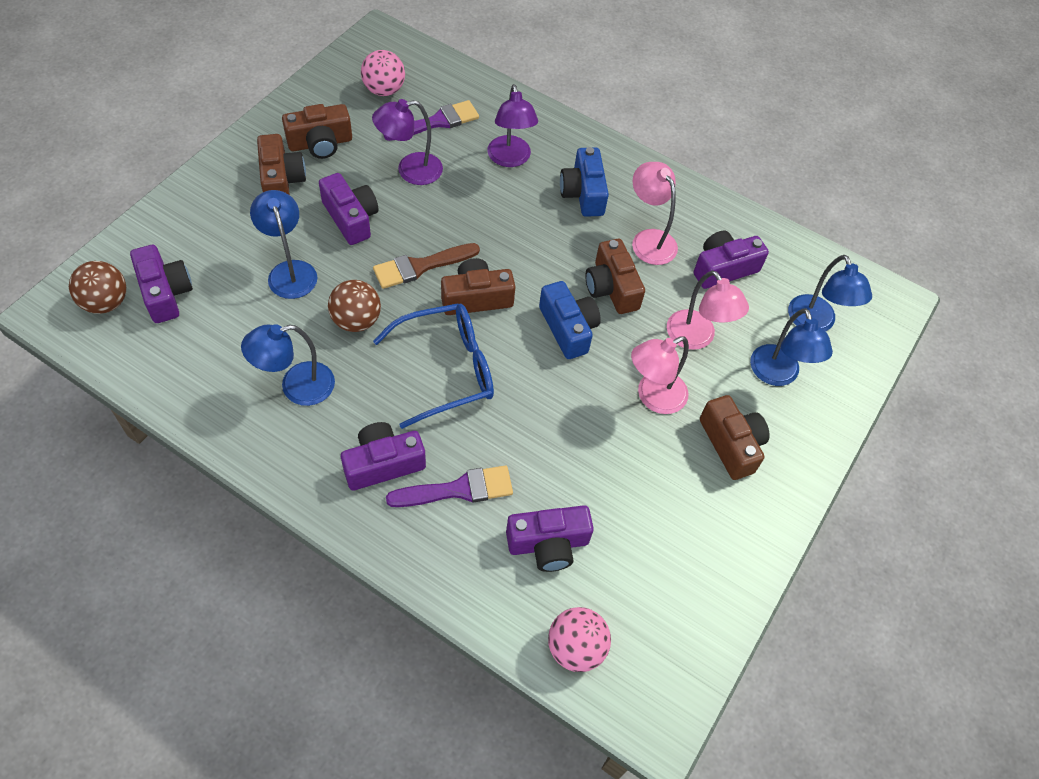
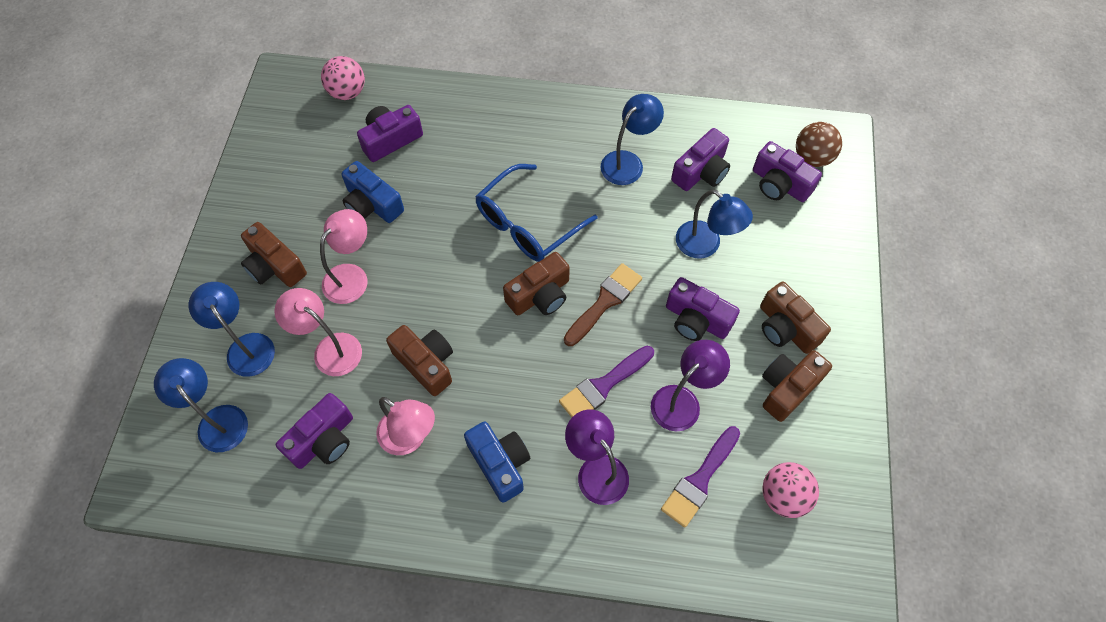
camera: 160 degrees right, 5 degrees up
brown ball [328,280,381,332] -> none
purple camera [341,422,426,491] -> purple camera moved to [671,128,730,191]
purple brush [386,466,513,507] -> purple brush moved to [559,346,654,417]
blue camera [539,281,601,359] -> blue camera moved to [341,161,404,223]

